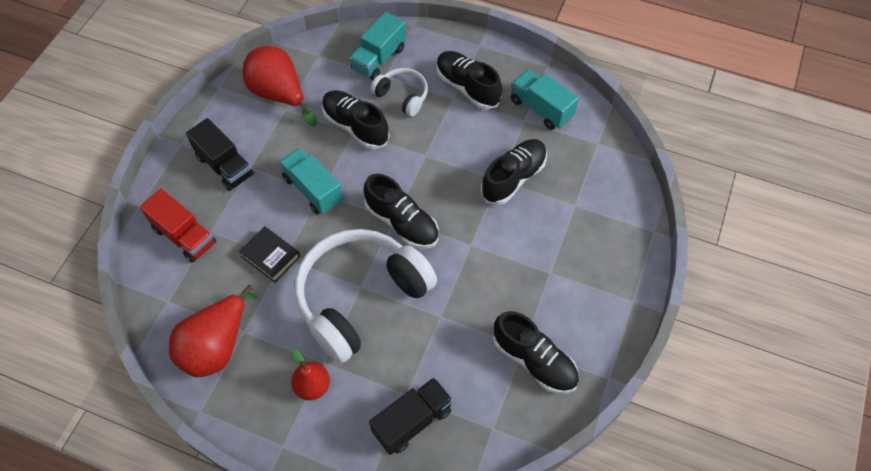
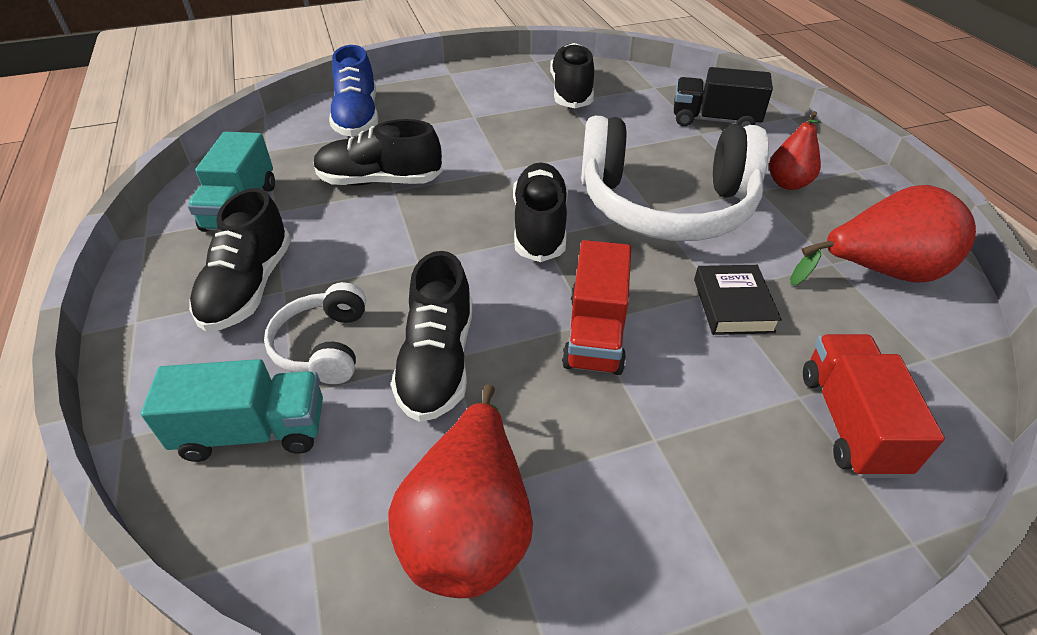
camera: 130 degrees left, 15 degrees down
black truck [186,118,254,191] -> none
turquoise truck [279,148,343,214] -> red truck [562,240,631,375]
none -> blue shoe [329,45,378,137]

